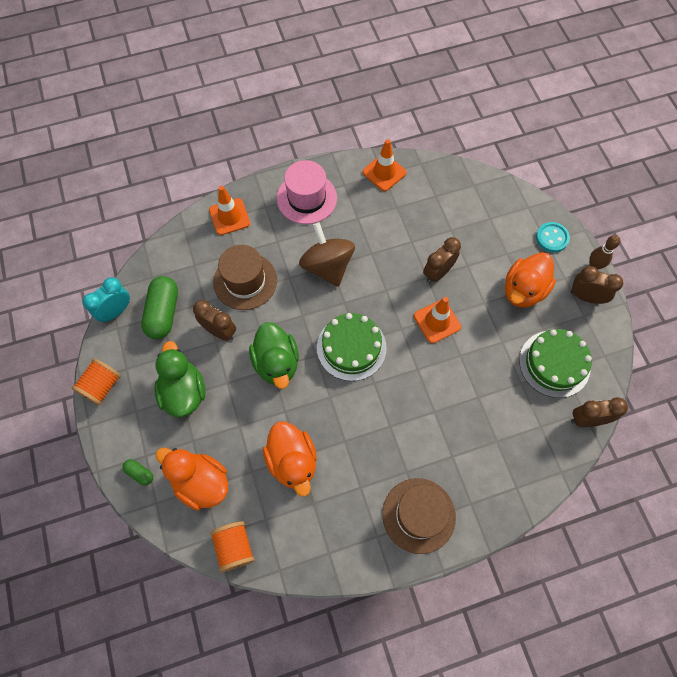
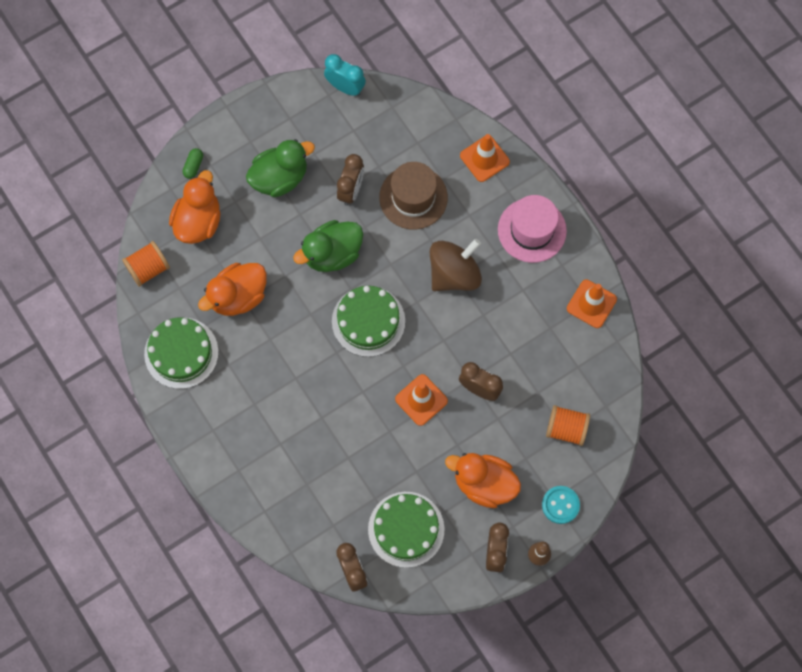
camera: 75 degrees right, 5 degrees up
orange spool [72,358,121,405] -> orange spool moved to [546,405,590,446]
green capsule [141,276,178,339] -> none
brown hat [382,478,456,554] -> none
none -> green cake [144,317,219,389]

